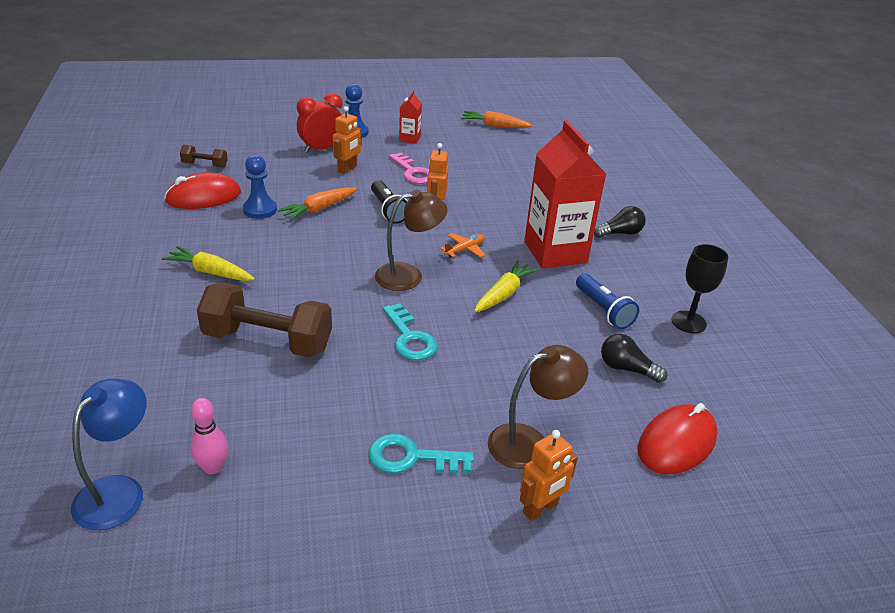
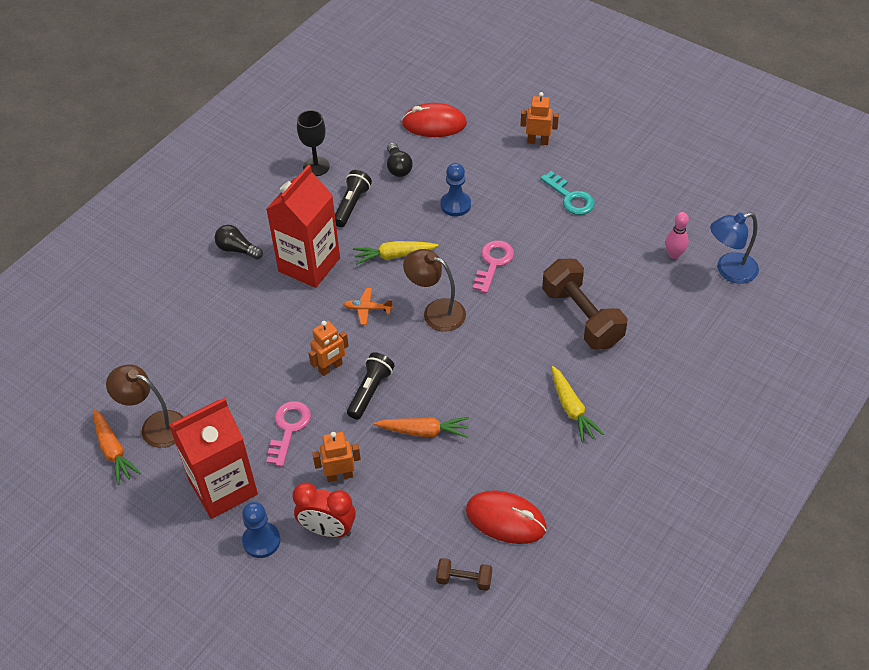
camera: 130 degrees left, 15 degrees up
brown dumbbell [180,145,228,168] -> brown dumbbell turned 45 degrees counterclockwise [436,558,492,591]
blue pawn [243,155,277,219] -> blue pawn moved to [441,163,471,216]
turquoise key [382,303,438,360] -> pink key [473,240,514,294]
red carton [399,91,422,144] -> red carton [169,398,258,519], size x2.24
brown lamp [488,345,588,469] -> brown lamp moved to [106,364,183,448]
blue flashlight [576,274,639,329] -> black flashlight [335,170,372,227]

